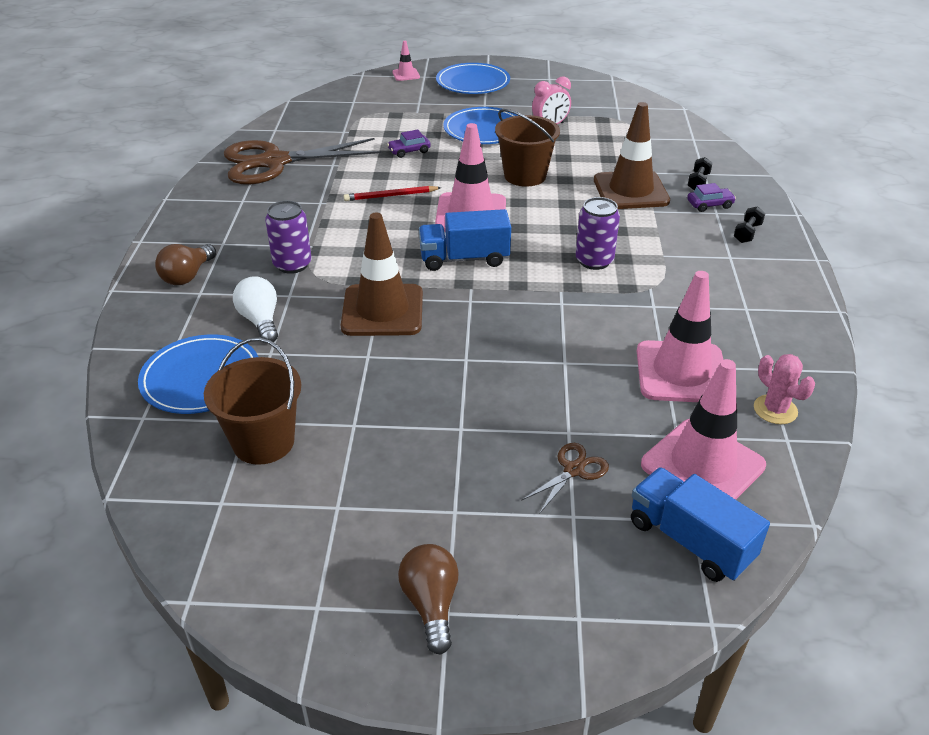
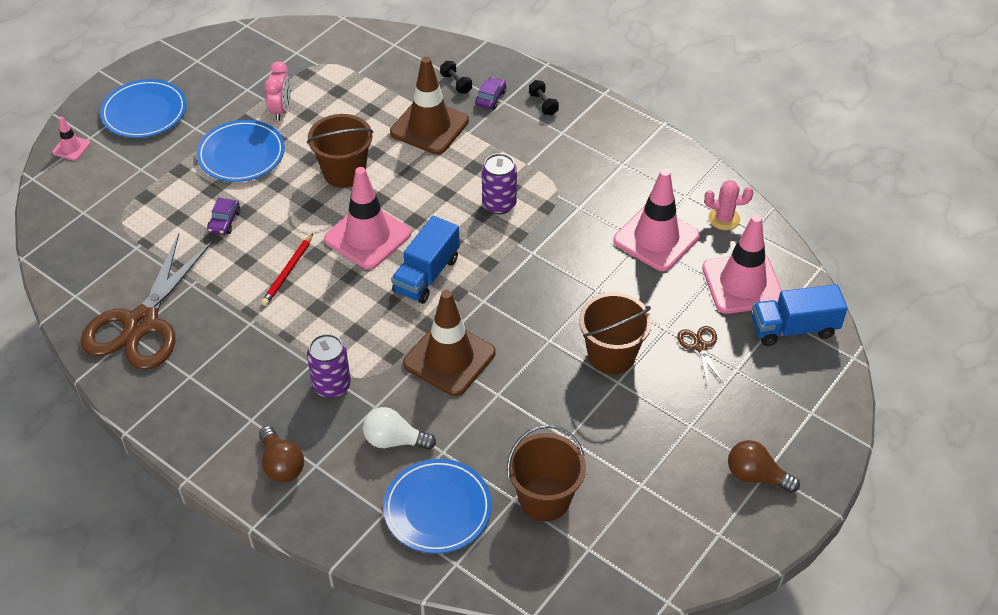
camera: 55 degrees left, 10 degrees up
none -> brown bucket [579,292,652,374]

